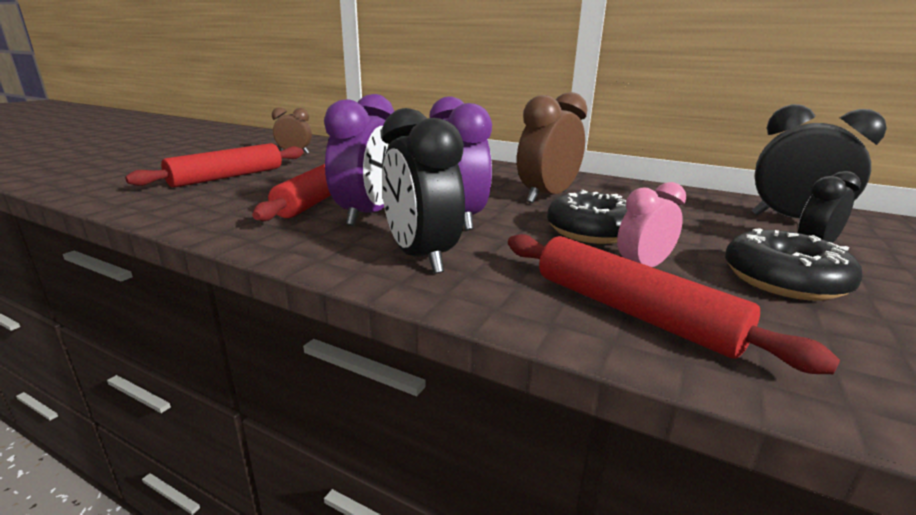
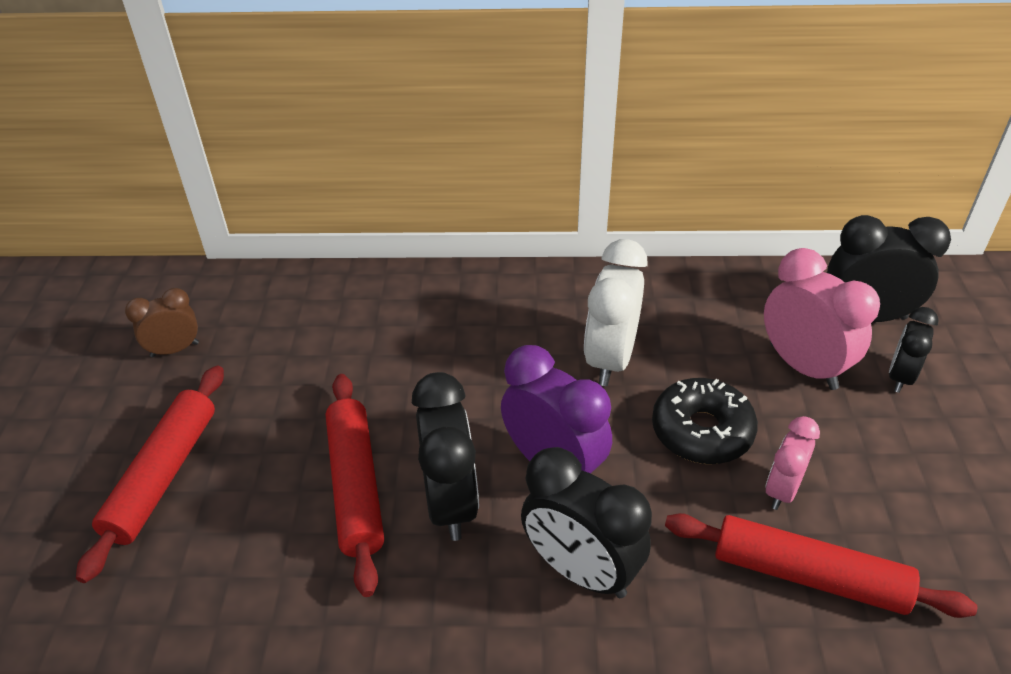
camera: 25 degrees left, 20 degrees up
purple clock [324,94,394,226] -> black clock [412,372,479,541]
brown clock [517,92,588,203] -> white clock [584,239,648,386]
black donut [725,228,862,301] -> none
none -> pink clock [764,248,880,390]

